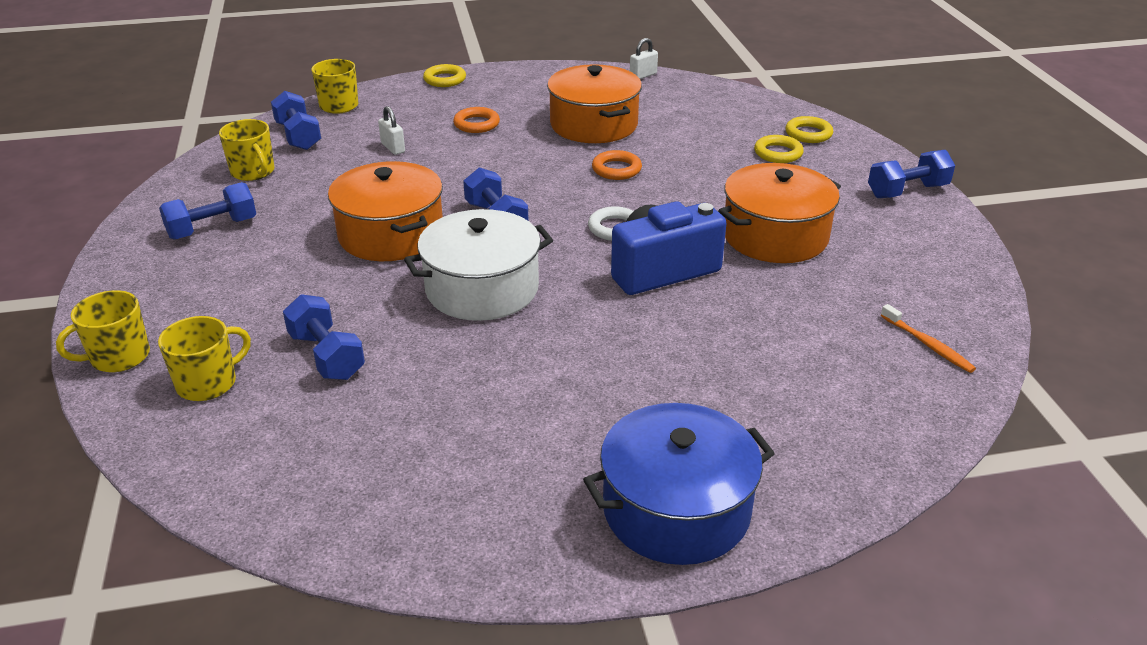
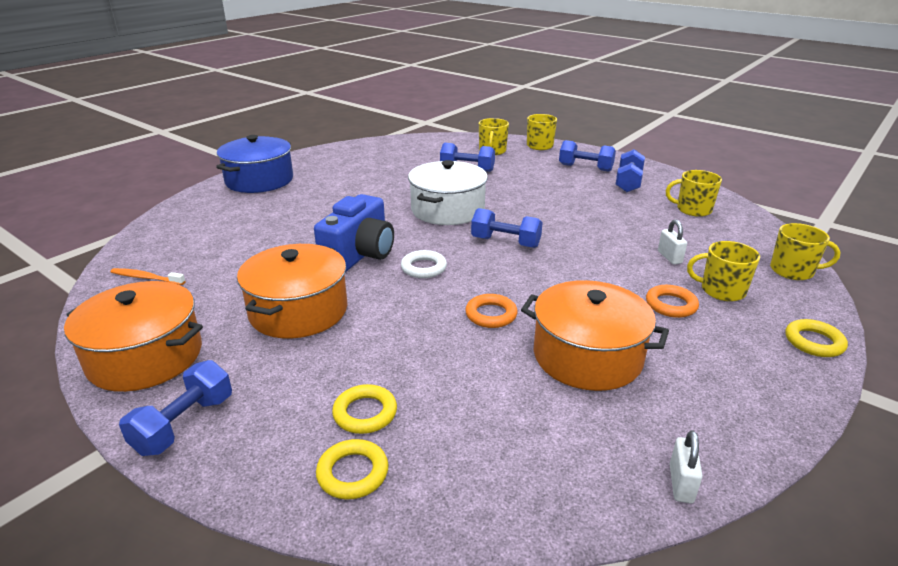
camera: 140 degrees right, 5 degrees down
blue dumbbell [271,91,321,150] -> blue dumbbell moved to [559,140,616,172]
orange pot [328,161,443,261] -> orange pot moved to [64,281,203,392]
white padlock [378,106,405,155] -> white padlock turned 60 degrees clockwise [658,219,687,265]
none -> yellow mug [687,241,760,301]

